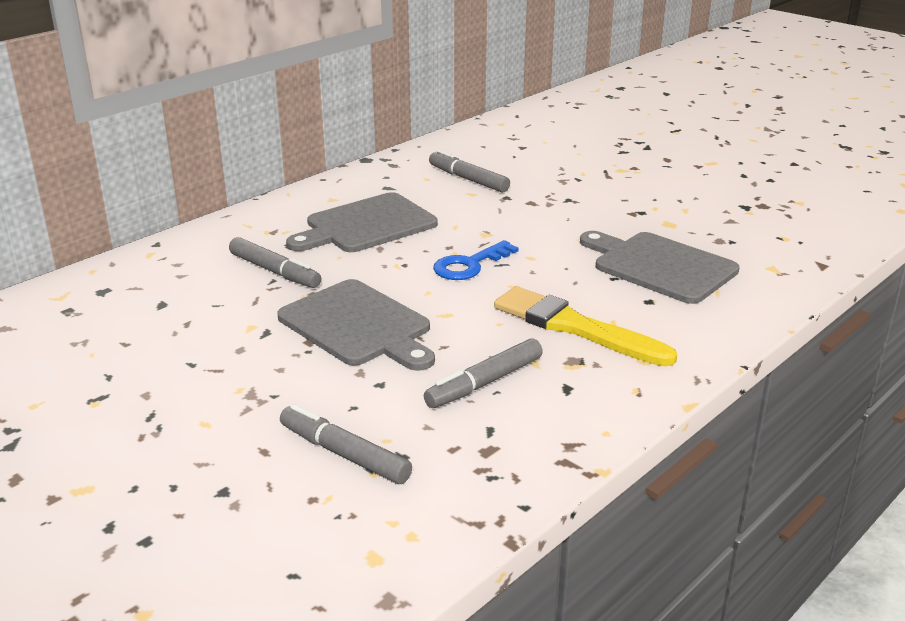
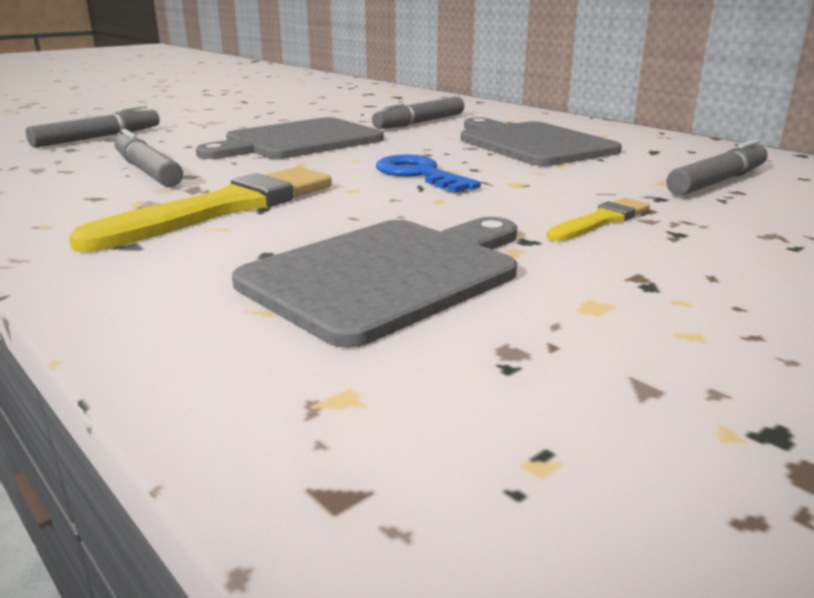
camera: 95 degrees right, 5 degrees down
none -> yellow brush [547,198,650,241]

